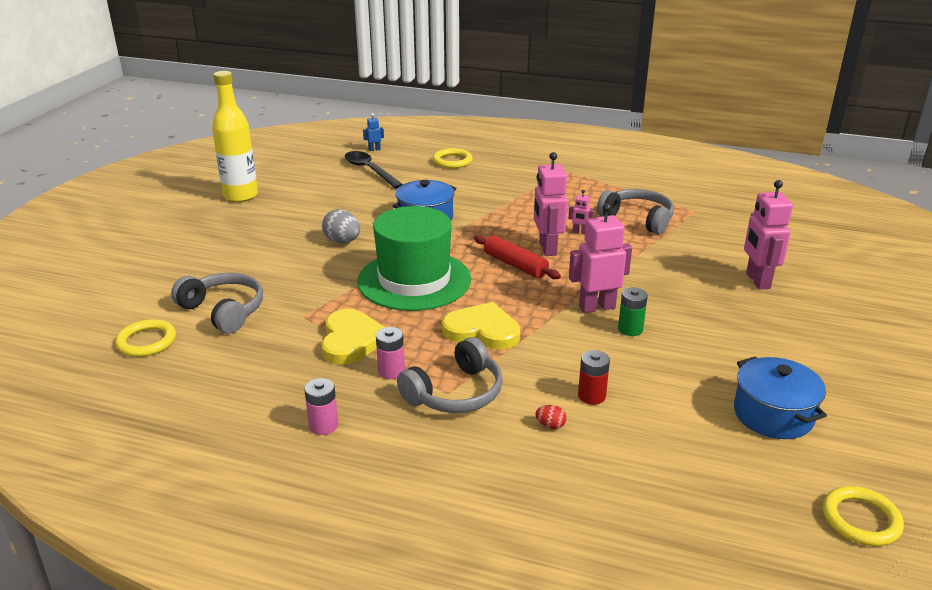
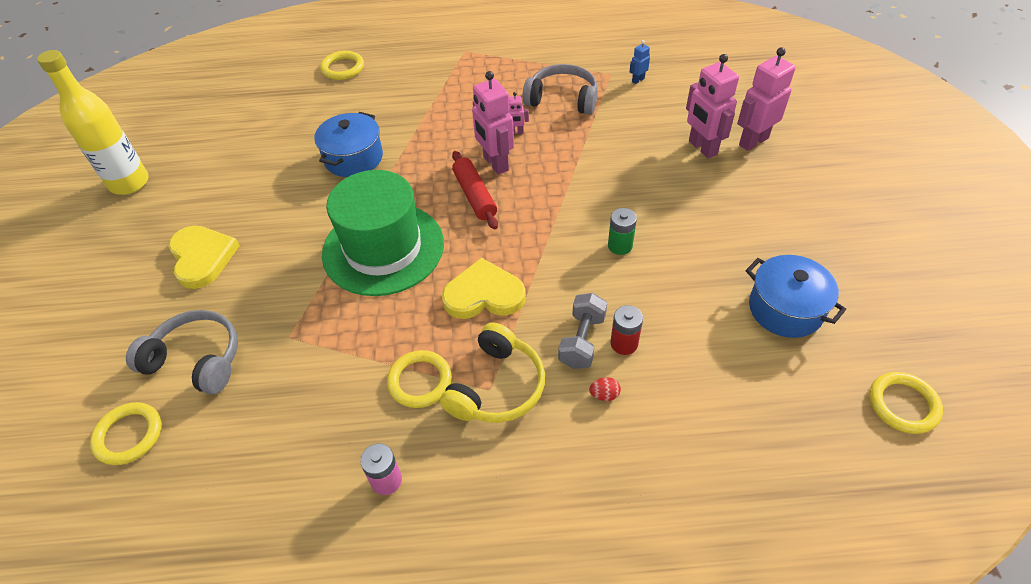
camera: 20 degrees left, 20 degrees up
yellow heart [321,309,385,365] -> yellow heart moved to [169,226,240,289]
grey egg [322,209,360,243] -> none
black spoon [345,151,403,189] -> none
blue robot [363,113,384,151] -> blue robot moved to [629,40,650,84]
pink battery [376,327,405,379] -> yellow ring [387,350,452,408]
grey headphones [397,337,503,413] -> yellow headphones [440,322,545,423]
red rolling pin [474,235,561,279] -> red rolling pin turned 45 degrees clockwise [452,151,498,229]
pink robot [569,203,632,313] -> pink robot moved to [737,47,796,151]
none -> grey dumbbell [558,293,607,369]

